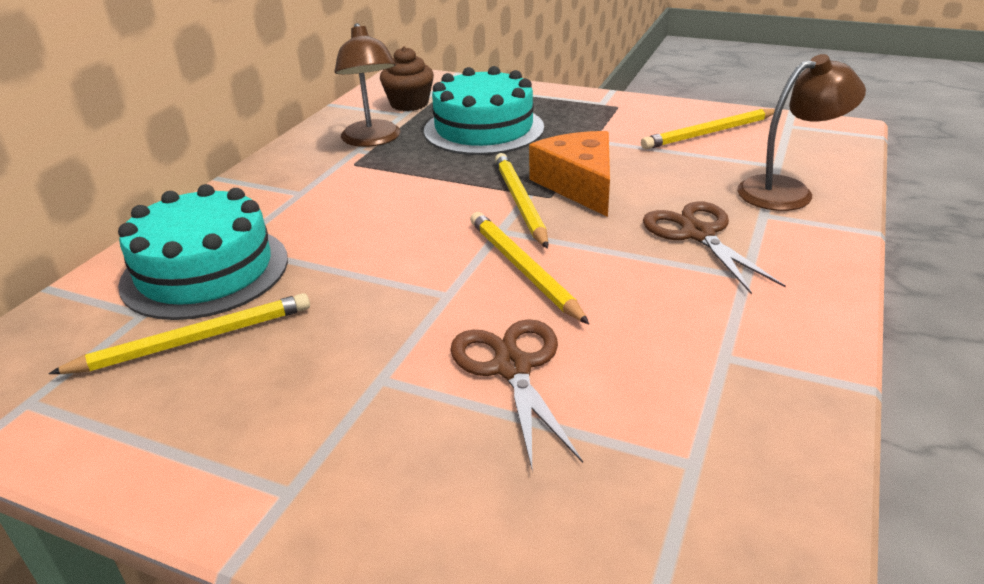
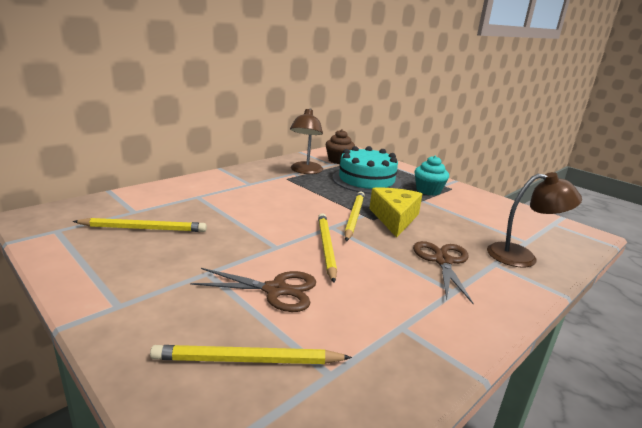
camera: 20 degrees right, 10 degrees down
turquoise cake [118,184,288,320] -> none
brown scissors [450,319,583,469] -> brown scissors turned 90 degrees clockwise [190,268,316,312]
orange cheese [529,131,610,217] -> yellow cheese [369,188,422,238]
yellow pencil [641,109,775,150] -> yellow pencil moved to [150,345,352,364]
none -> turquoise cupcake [415,156,449,196]

